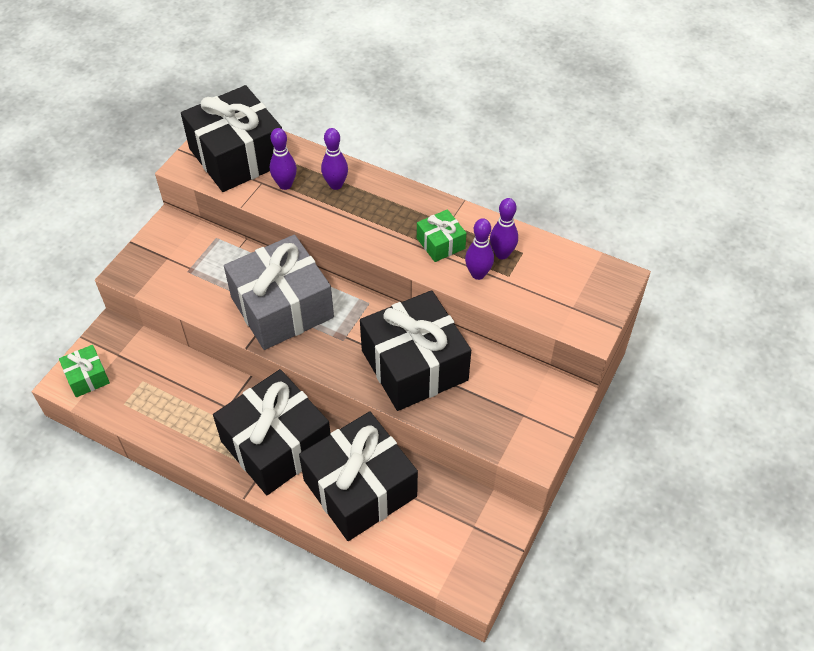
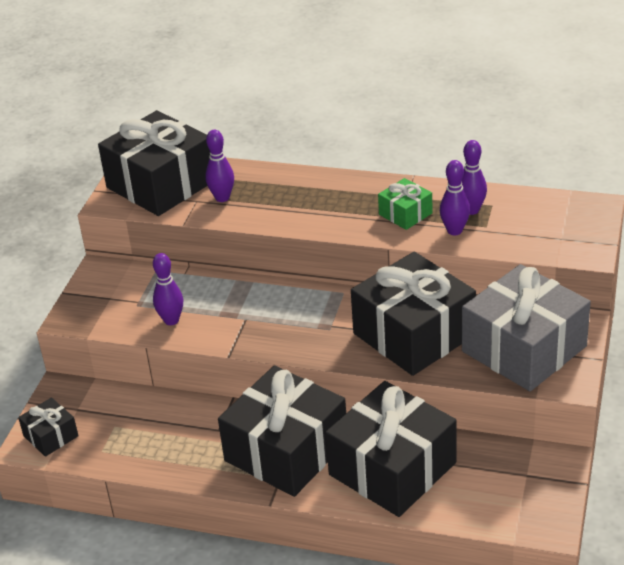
camera: 10 degrees left, 15 degrees down
green gift [59,345,110,397] -> black gift [18,397,79,457]
grey gift [224,234,334,350] -> grey gift moved to [462,264,591,391]
purple bowling pin [321,128,348,190] -> purple bowling pin moved to [153,253,183,325]

